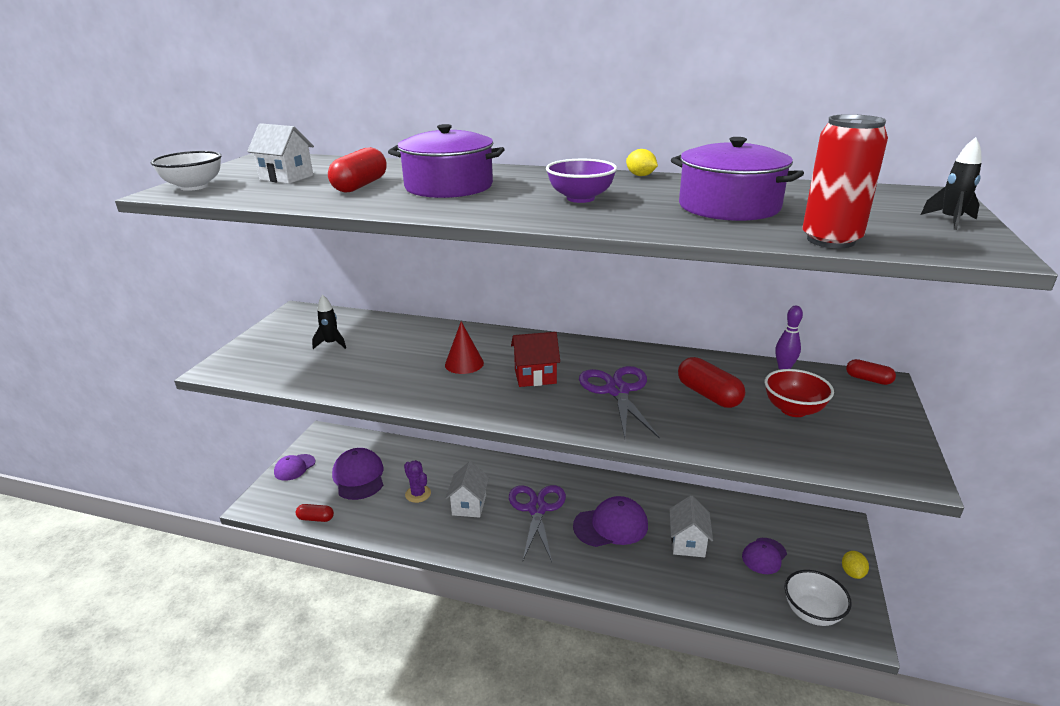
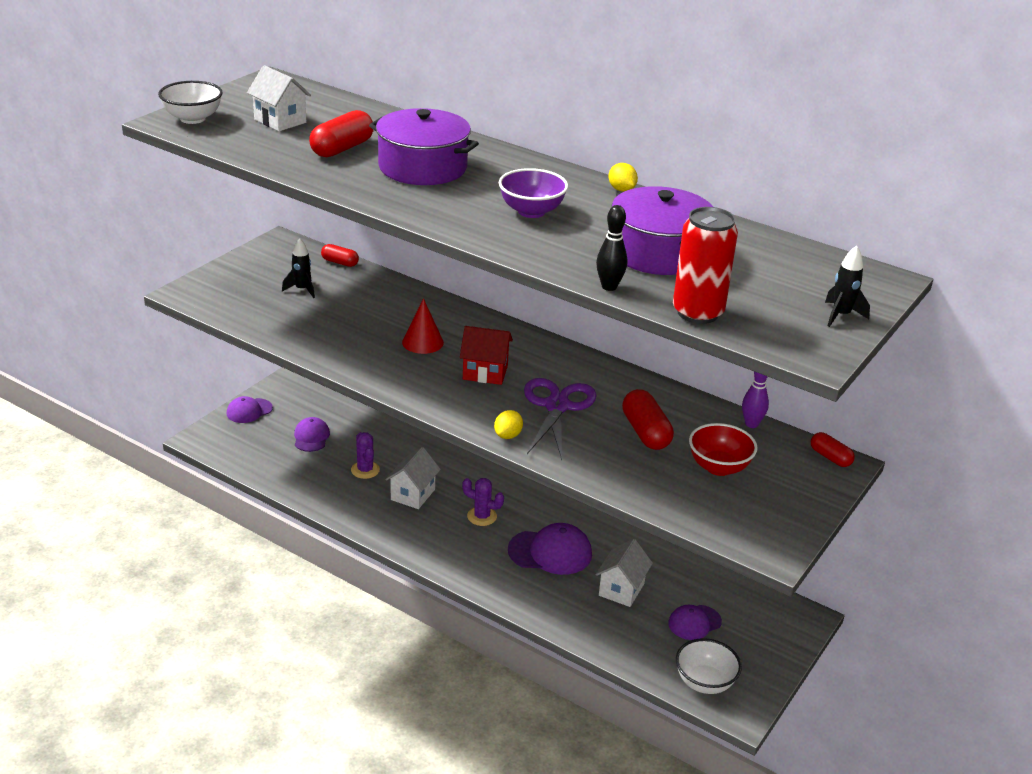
camera: 15 degrees right, 5 degrees up
red capsule [296,504,334,522] -> red capsule moved to [321,244,359,267]
purple cap [332,448,383,500] -> purple cap [294,417,330,452], size x0.63
purple scissors [509,485,566,562] -> purple cactus [462,478,504,526]
yellow lemon [842,551,869,579] -> yellow lemon moved to [494,410,523,439]
none -> black bowling pin [596,205,627,291]

